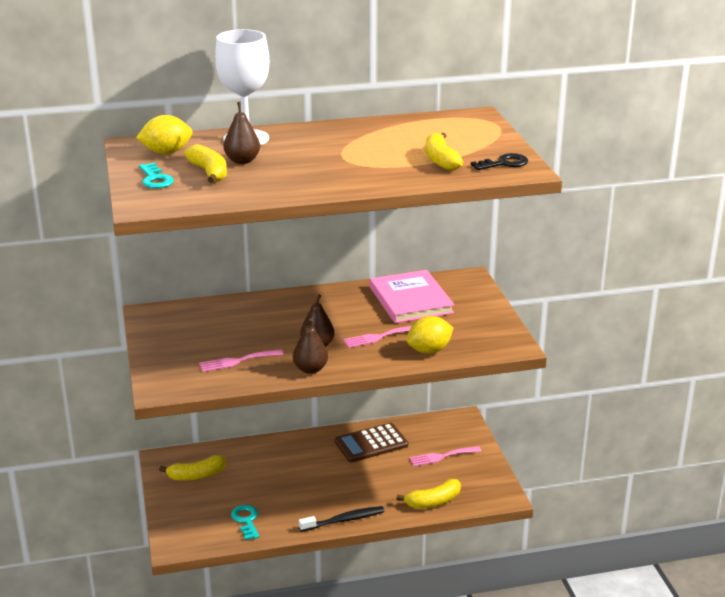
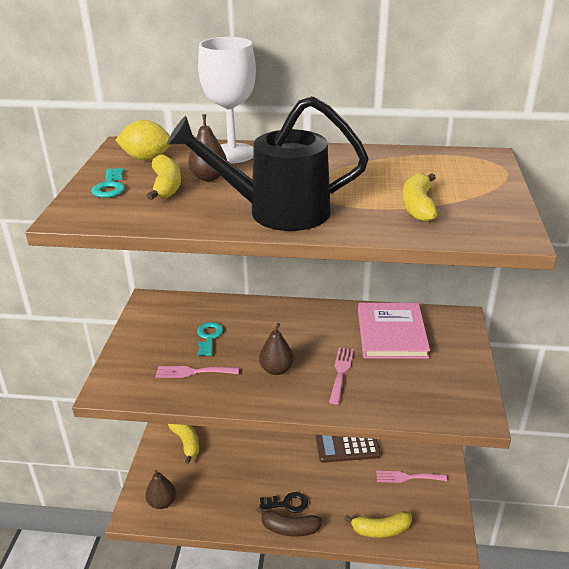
camera: 20 degrees right, 5 degrees up
yellow banana [159,455,226,481] -> yellow banana turned 120 degrees counterclockwise [168,424,199,464]
turquoise key [231,505,260,540] -> turquoise key moved to [197,322,223,356]
brown pear [293,318,328,374] -> brown pear moved to [145,470,176,509]
black toothbrush [299,506,385,532] -> brown banana [256,506,322,537]
pink fork [343,326,411,348] -> pink fork turned 105 degrees clockwise [329,347,354,404]
yellow lemon [406,316,453,354] -> none
black key [471,153,528,170] -> black key moved to [259,492,308,513]
none -> black watering can [167,96,369,231]

